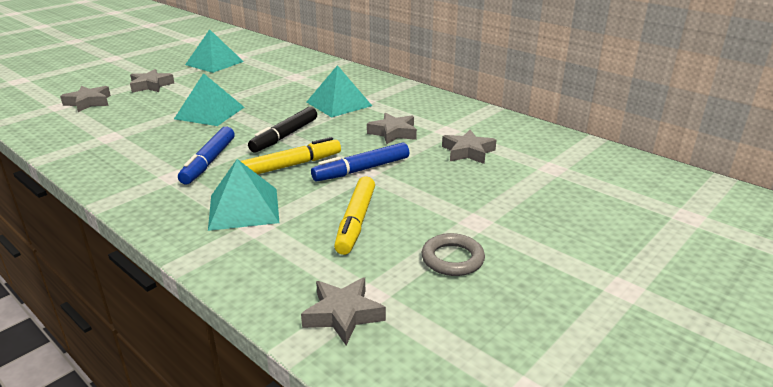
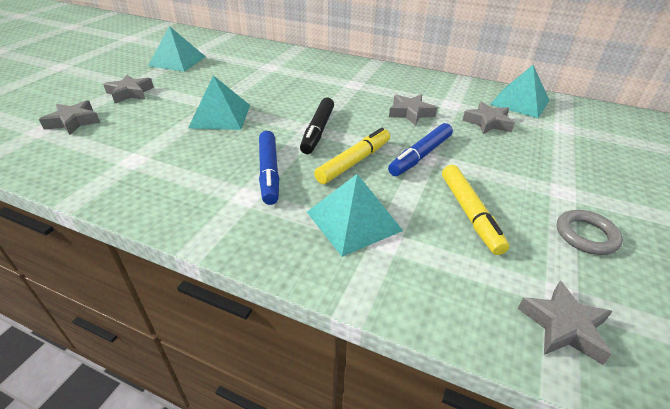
camera: 20 degrees left, 10 degrees up
turquoise pyramid [306,65,372,118] -> turquoise pyramid moved to [490,65,550,118]

